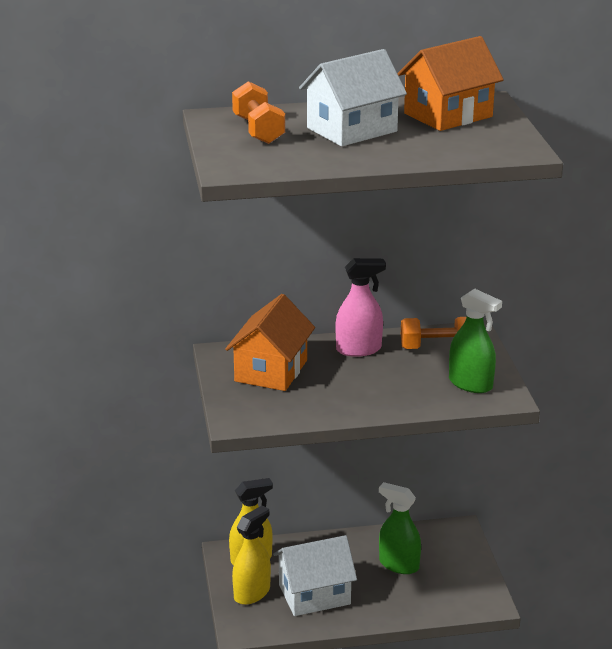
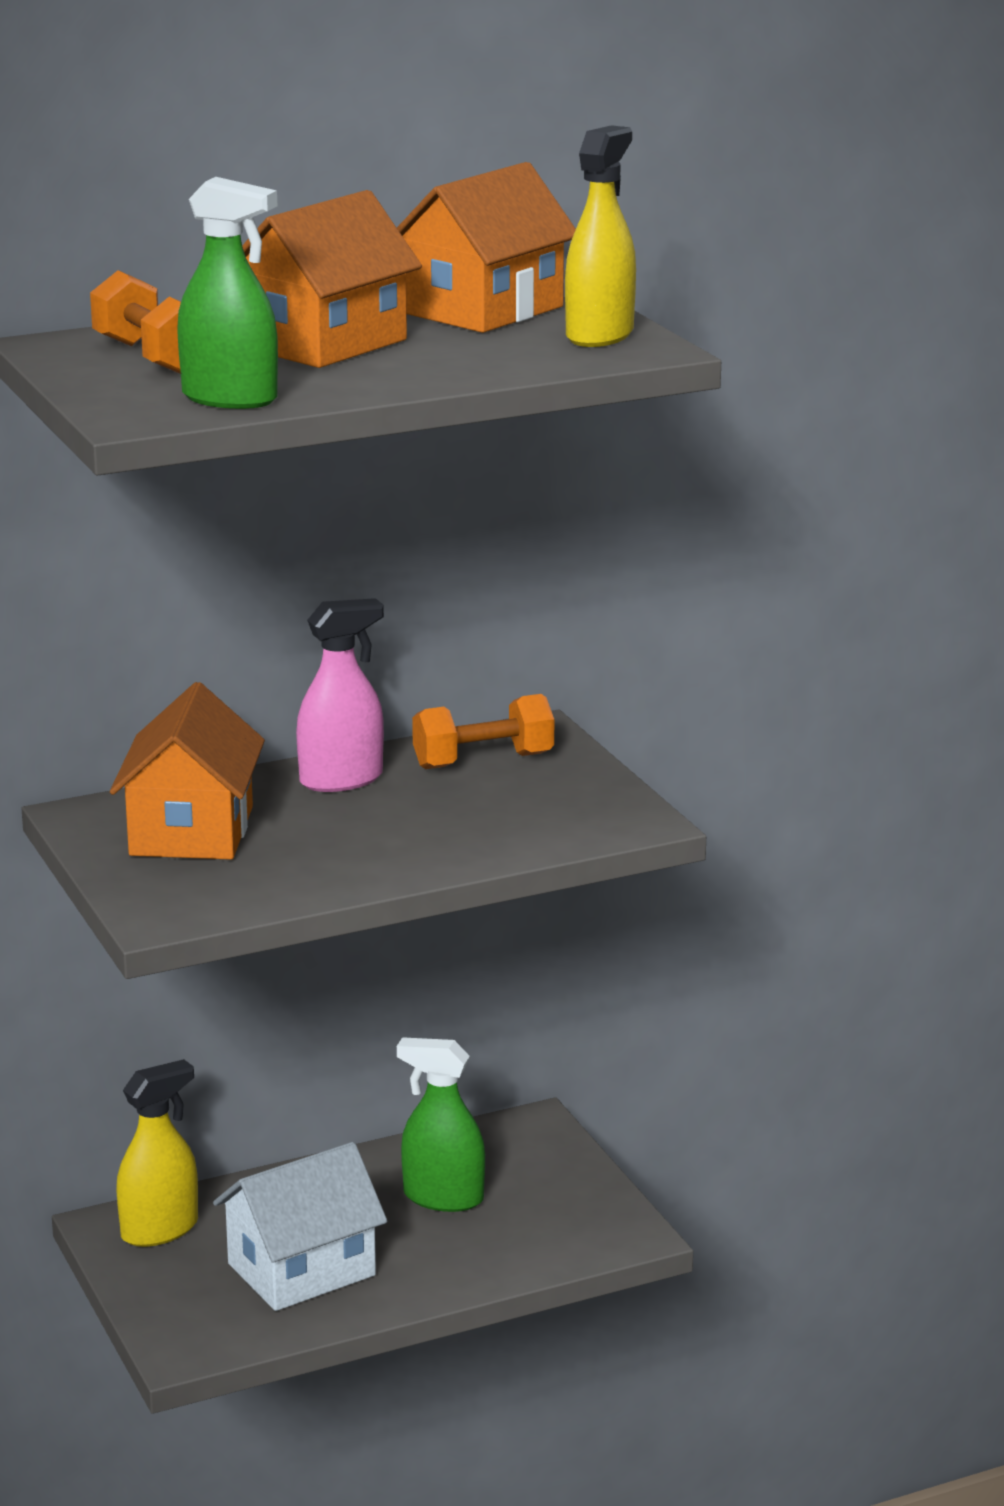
camera: 15 degrees left, 5 degrees down
yellow spray bottle [232,506,271,605] -> yellow spray bottle moved to [565,125,636,347]
white house [299,49,407,146] -> orange house [242,190,422,368]
green spray bottle [449,288,502,393] -> green spray bottle moved to [177,177,278,409]

